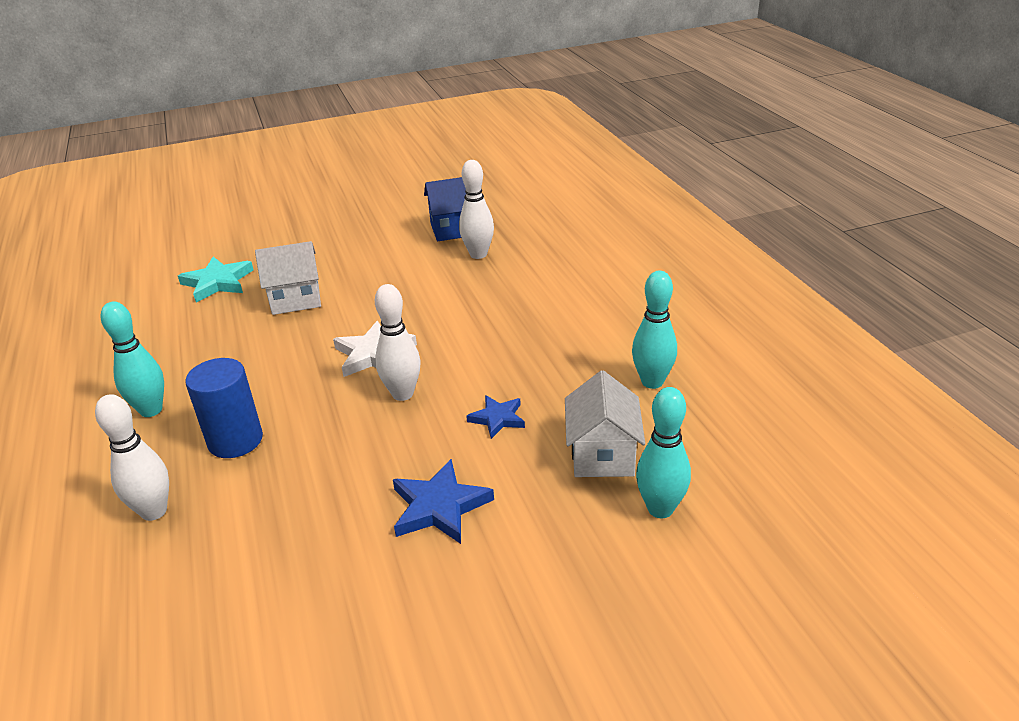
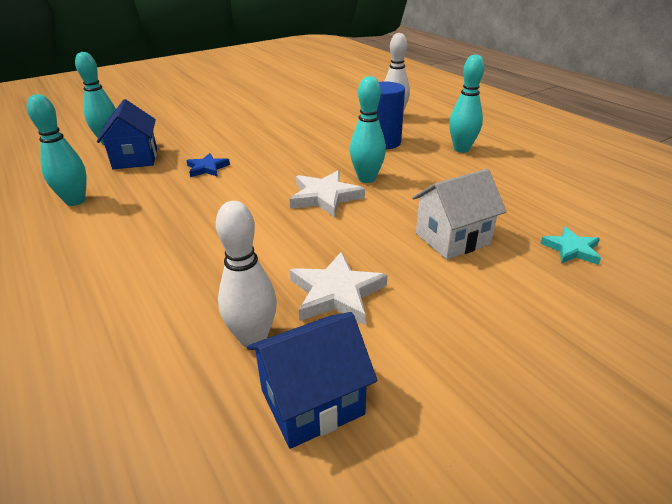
camera: 165 degrees right, 0 degrees up
turquoise star [178,257,254,303] -> turquoise star [540,227,601,265], size x0.63
white bowling pin [375,284,420,401] -> none
blue star [393,459,494,544] -> none
white house [565,370,645,477] -> blue house [97,99,157,169]
none -> white star [290,252,387,325]
none -> turquoise bowling pin [350,76,386,183]

